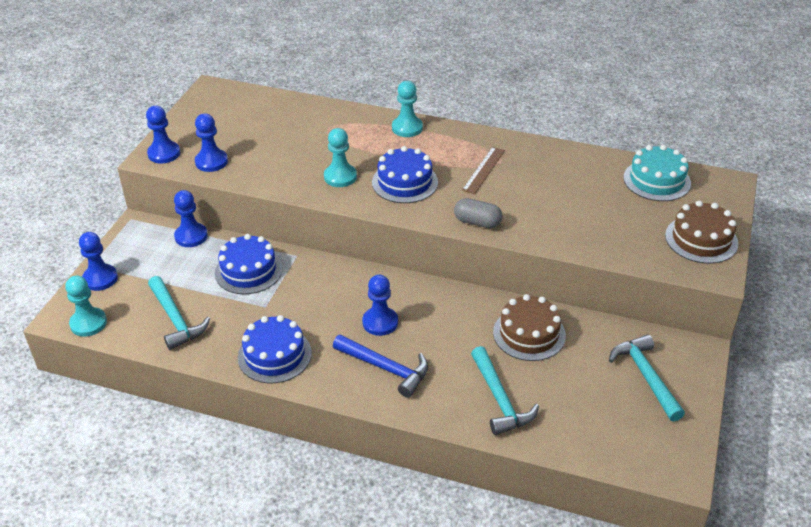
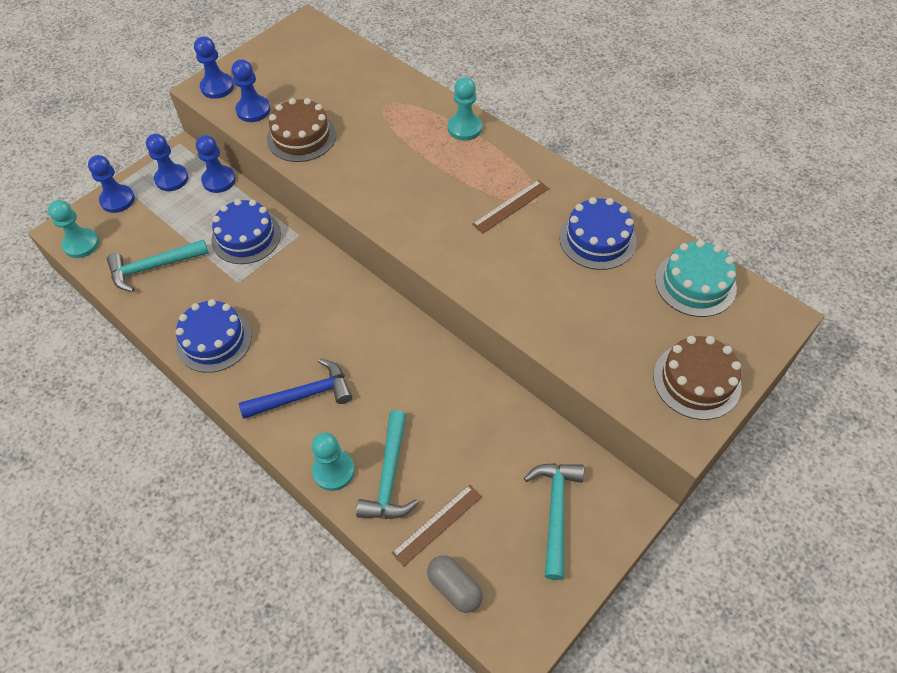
camera: 25 degrees right, 15 degrees up
turquoise hammer [148,276,210,350] -> turquoise hammer turned 75 degrees clockwise [107,239,209,292]
turquoise pawn [324,128,357,187] -> turquoise pawn moved to [312,432,355,491]
blue hammer [333,334,428,398] -> blue hammer turned 75 degrees counterclockwise [239,358,352,419]
blue pawn [362,275,398,336] -> blue pawn moved to [146,134,188,191]
blue cake [372,146,438,203] -> blue cake moved to [559,197,637,270]
grey capsule [454,198,503,228] -> grey capsule moved to [427,555,483,613]
brown cake [493,294,566,361] -> brown cake moved to [267,98,336,162]
none -> brown ruler [392,484,482,567]

